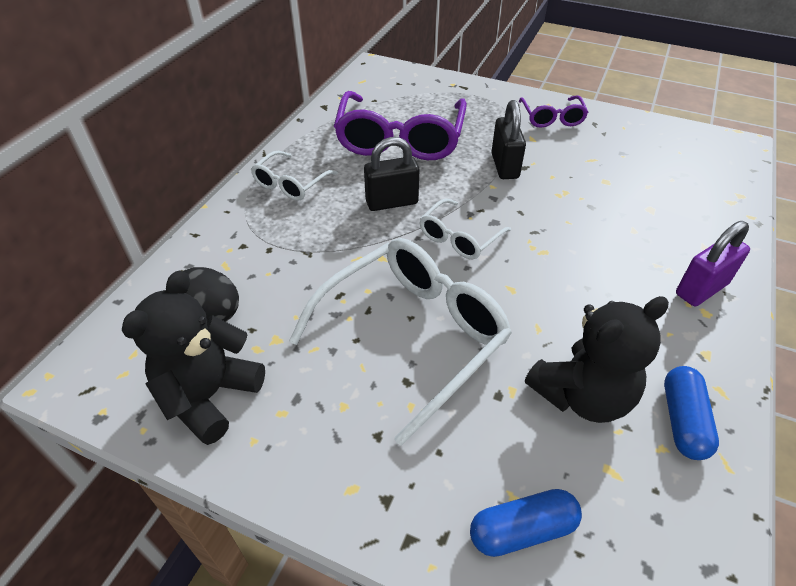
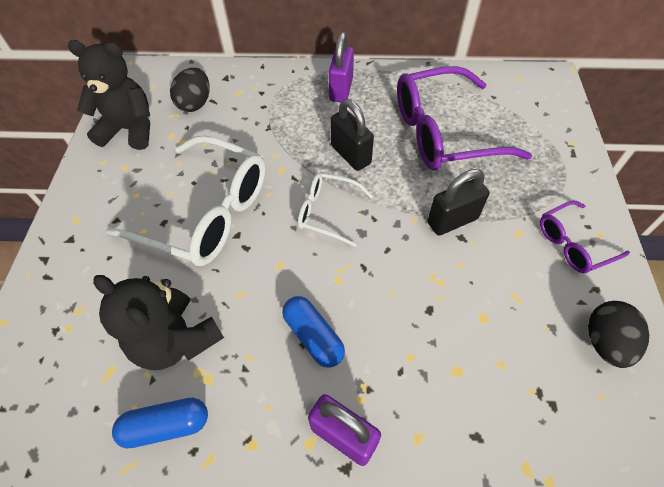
camera: 70 degrees right, 10 degrees up
white glasses [251,151,338,201] -> purple padlock [329,32,354,102]
blue capsule [470,489,582,557] -> blue capsule moved to [282,296,345,368]
none -> black egg [588,301,649,368]

